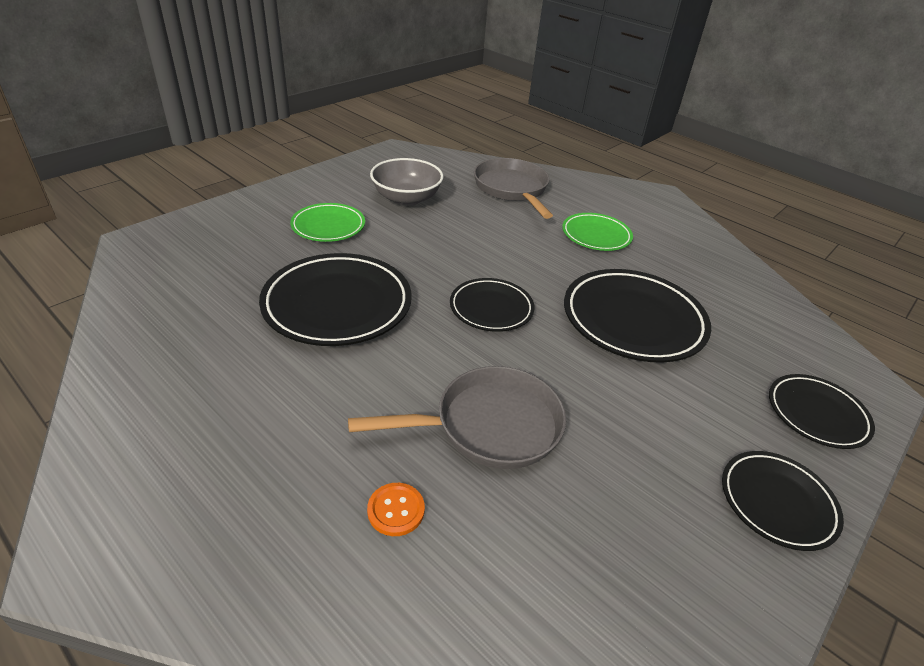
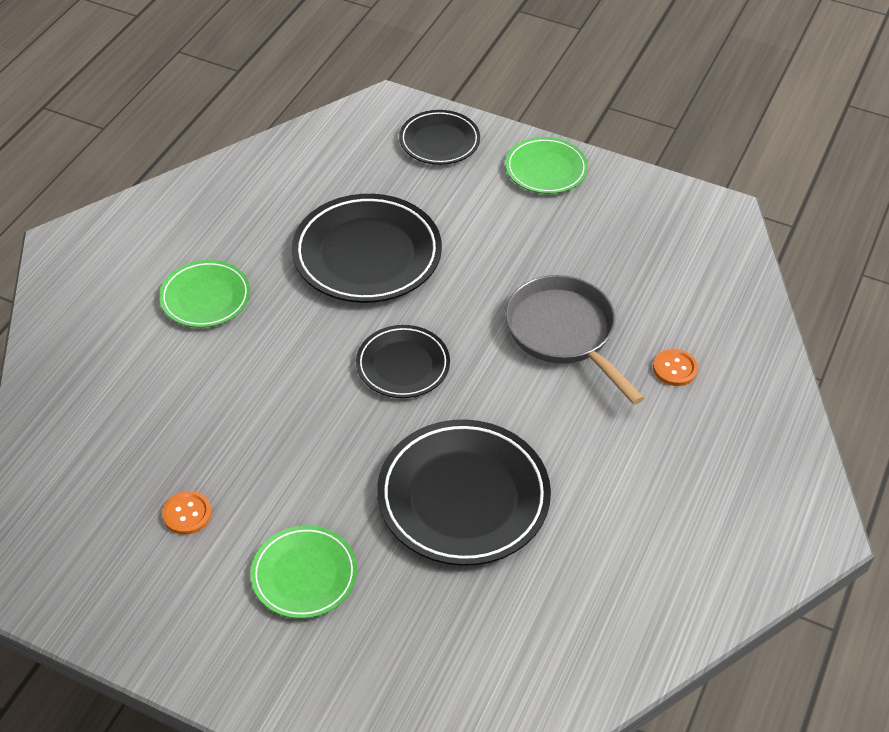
camera: 105 degrees left, 10 degrees up
grey bowl [370,158,444,206] -> orange button [162,491,212,535]
grey pan [474,158,553,219] -> none
black plate [722,451,844,551] -> green plate [505,137,588,194]

